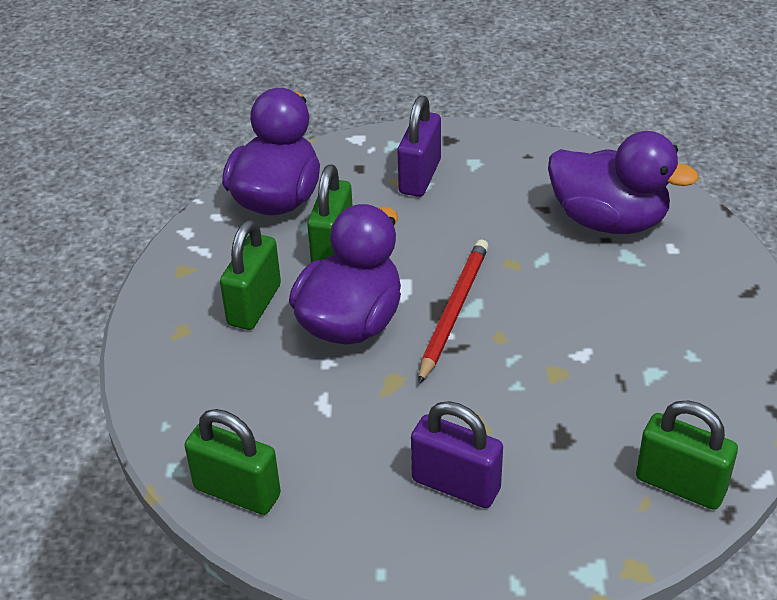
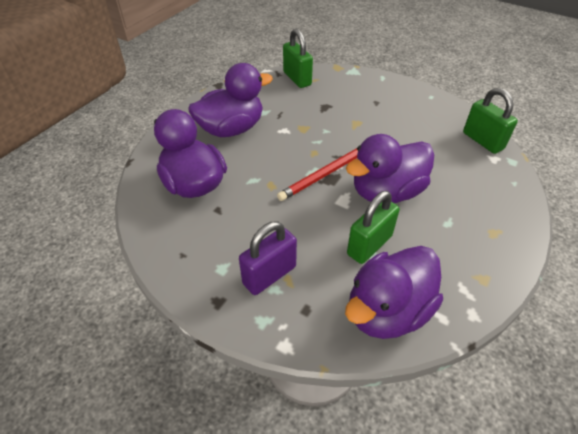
camera: 150 degrees left, 5 degrees up
green padlock [220,220,281,330] -> none
purple padlock [411,401,503,508] -> none
none -> purple duck [188,63,273,137]

